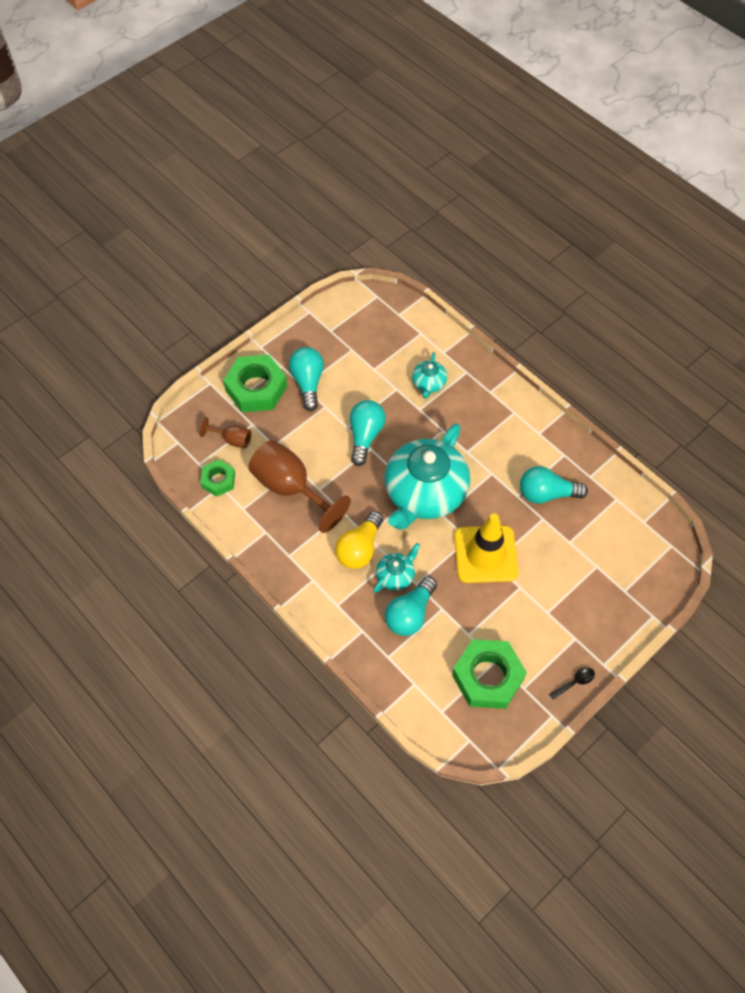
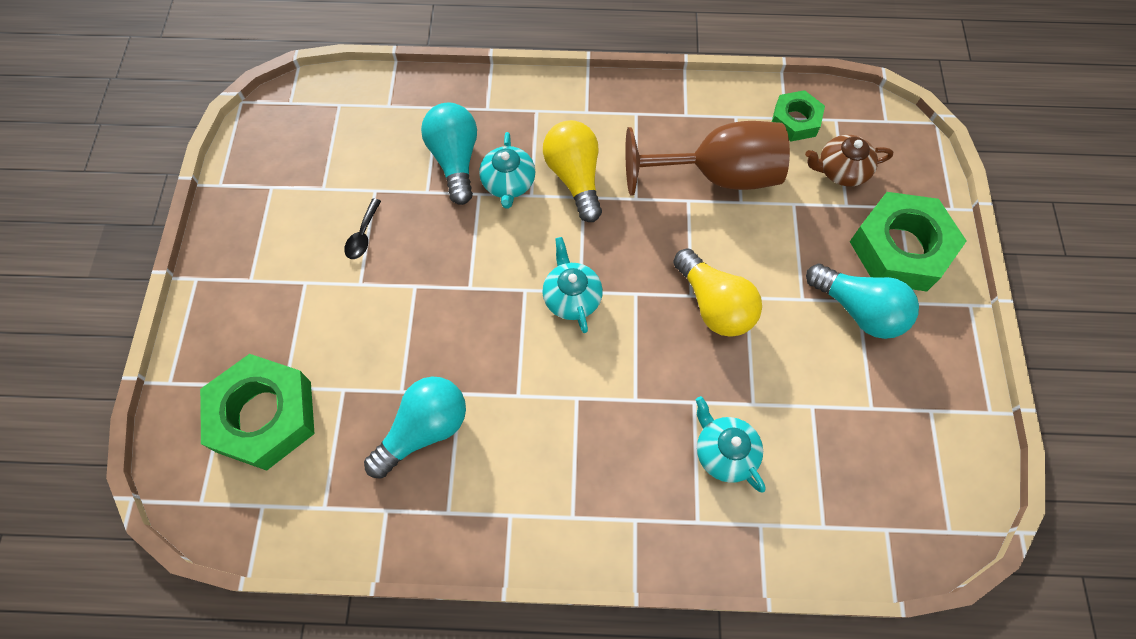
camera: 135 degrees right, 5 degrees up
brown goblet [199,417,251,448] -> brown teapot [805,135,893,186]
turquoise light bulb [350,400,386,466] -> yellow light bulb [673,248,762,337]
turquoise teapot [385,423,470,530] -> turquoise teapot [542,237,603,333], size x0.44
green nut [452,639,527,709] -> green nut moved to [200,354,315,471]
yellow traffic cone [454,513,518,583] -> none
black spoon [549,667,595,700] -> black spoon moved to [344,198,381,259]

